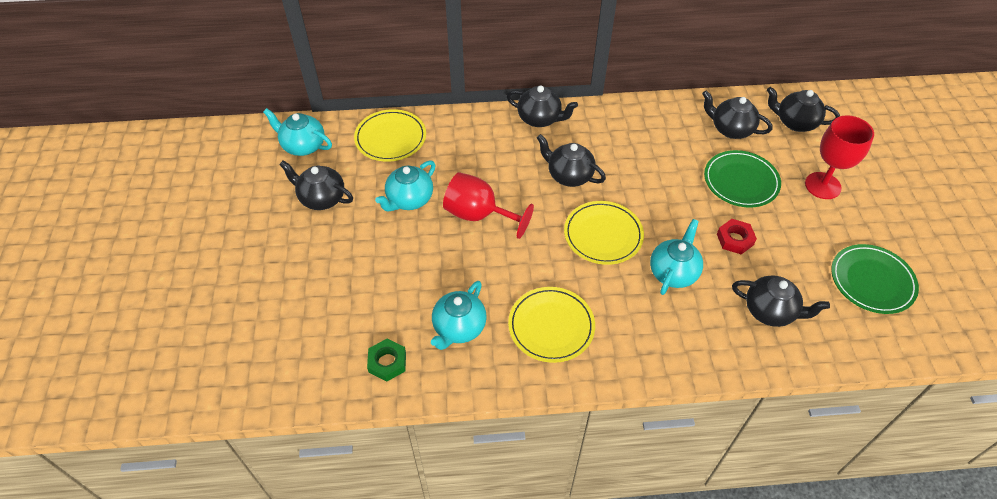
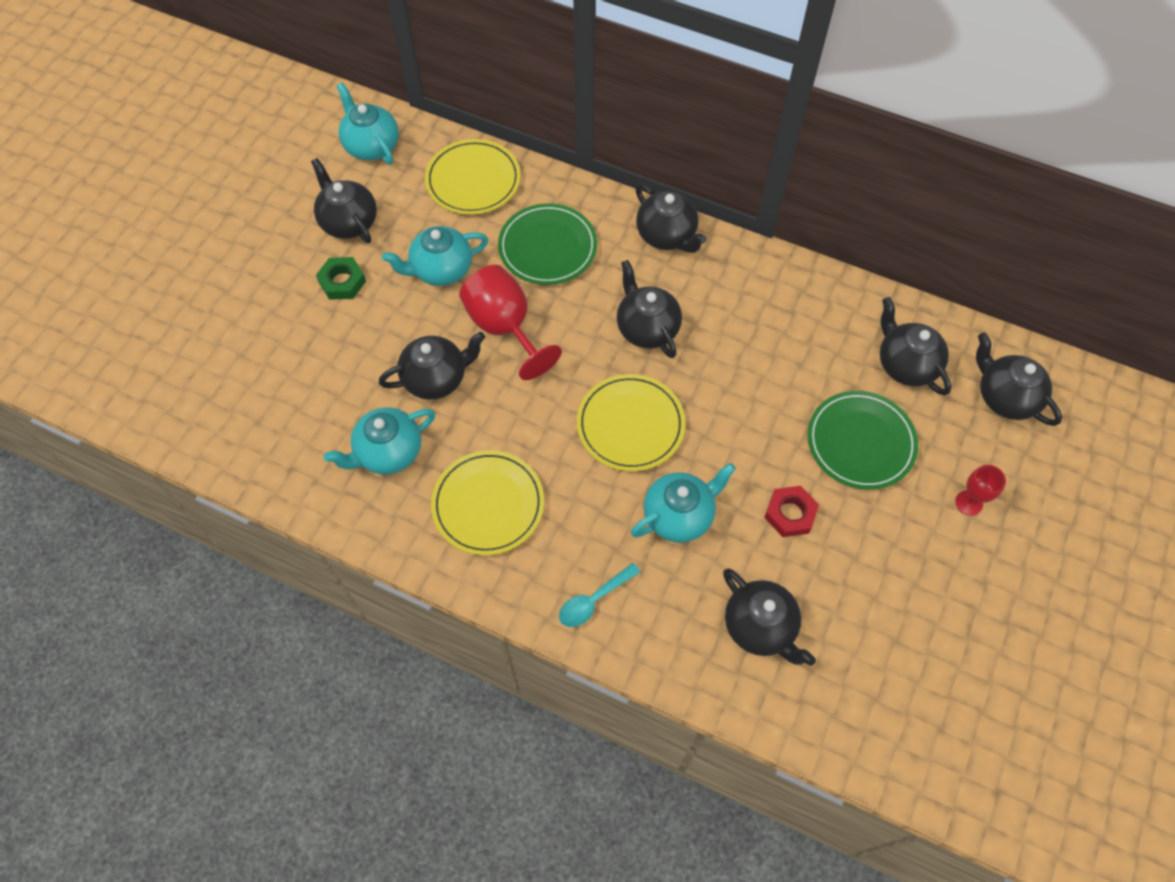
camera: 30 degrees right, 10 degrees up
green nut [367,339,406,382] -> green nut moved to [316,257,366,300]
red goblet [805,115,874,199] -> red goblet [955,465,1006,516], size x0.52
green plate [831,244,919,314] -> green plate moved to [498,203,597,285]
none -> black teapot [379,332,485,400]
none -> turquoise spoon [559,563,640,627]

